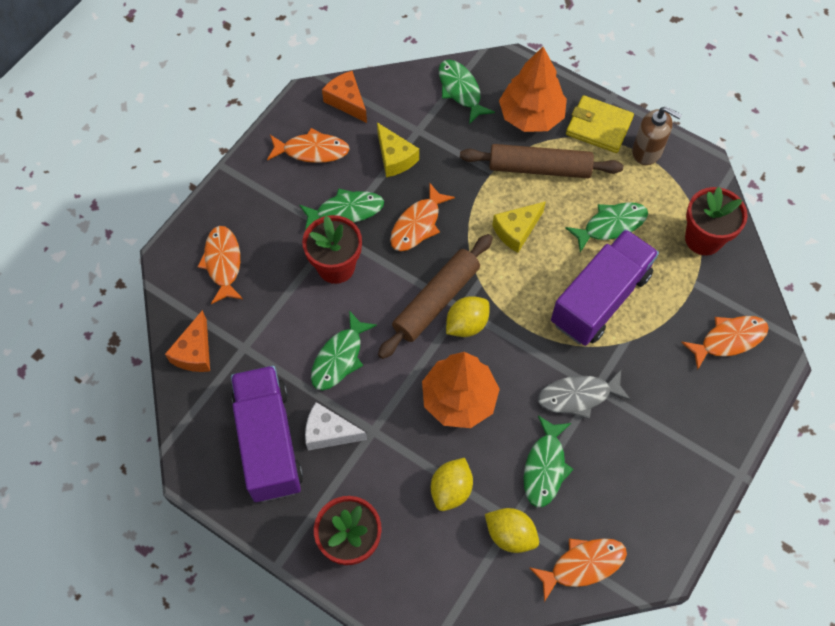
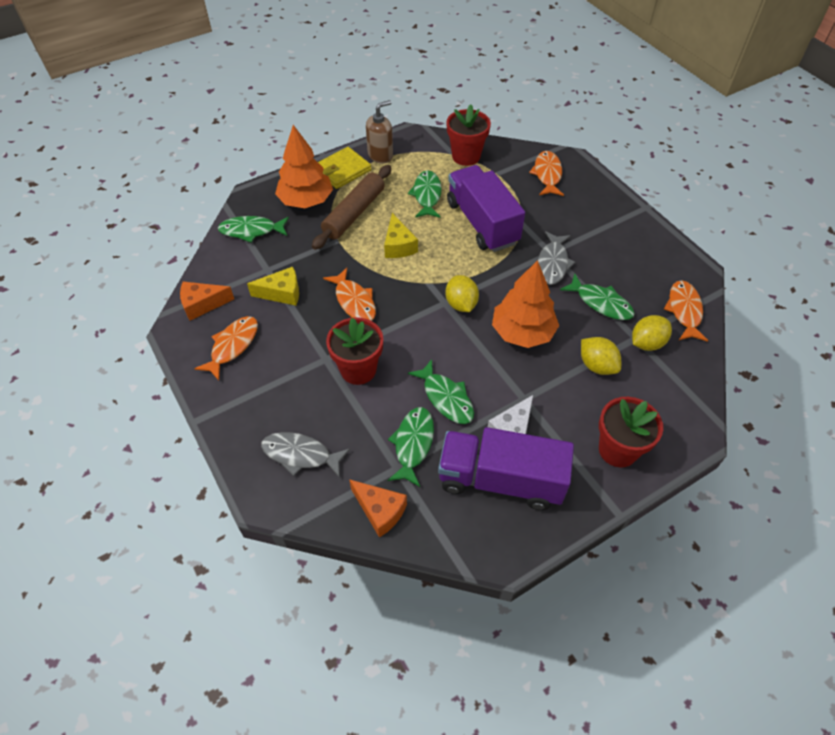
camera: 65 degrees left, 10 degrees down
orange fish [197,226,243,304] -> grey fish [261,432,350,478]
green fish [299,188,384,230] -> green fish moved to [388,407,434,487]
brown rolling pin [378,234,493,359] -> none

